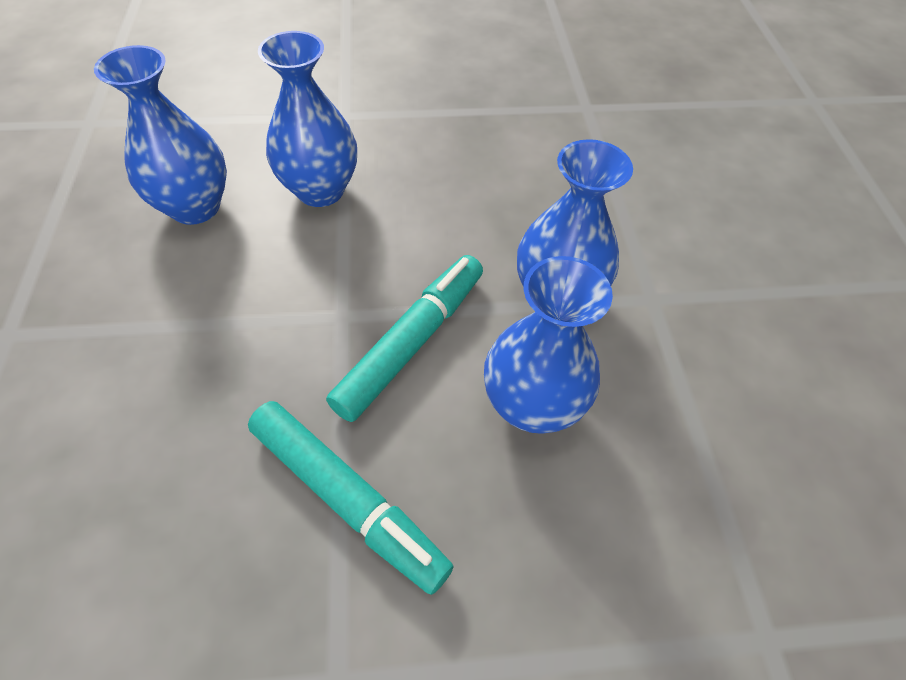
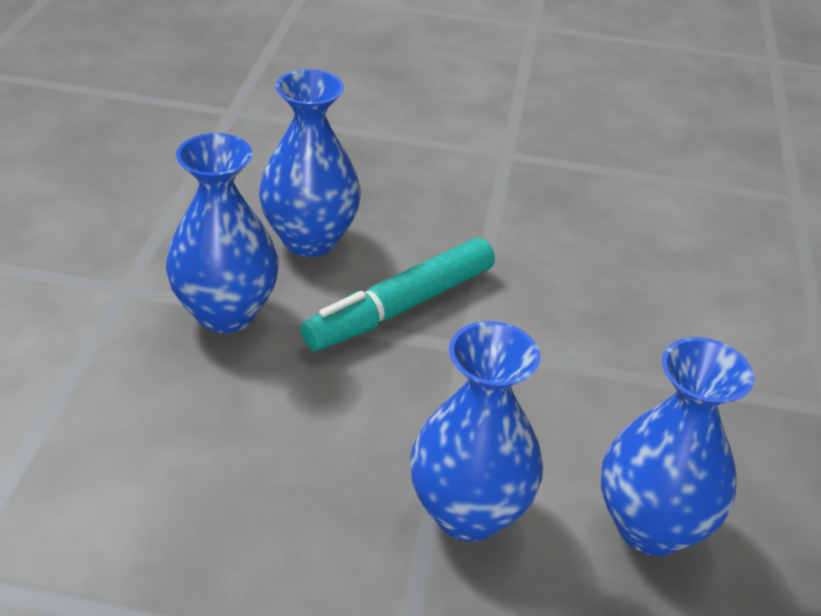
camera: 165 degrees left, 15 degrees down
turquoise marker [248,401,454,595] -> none

